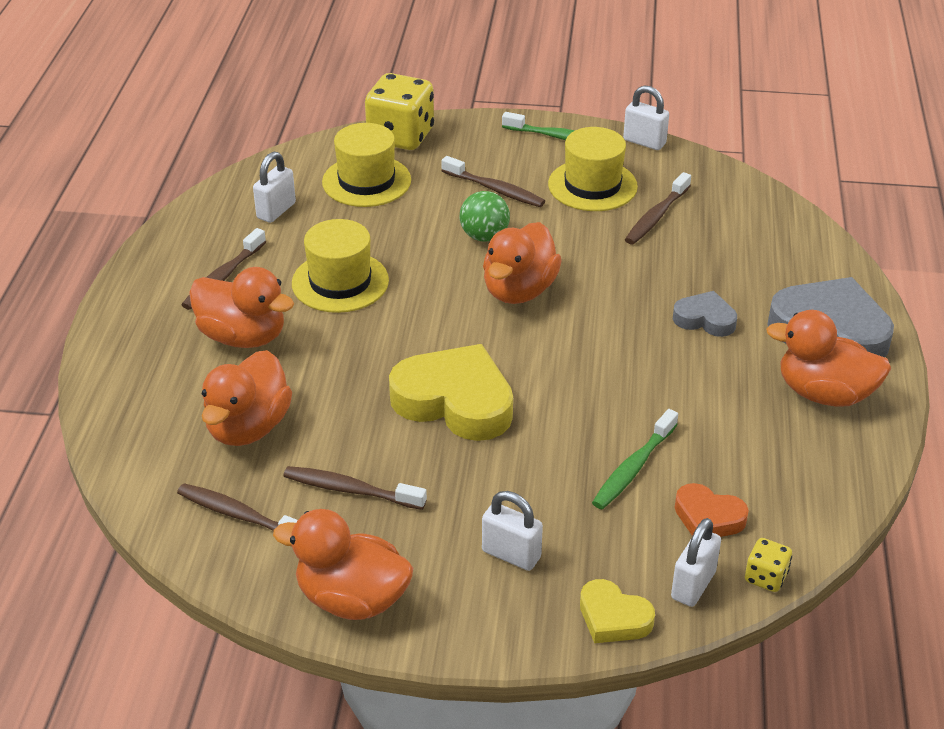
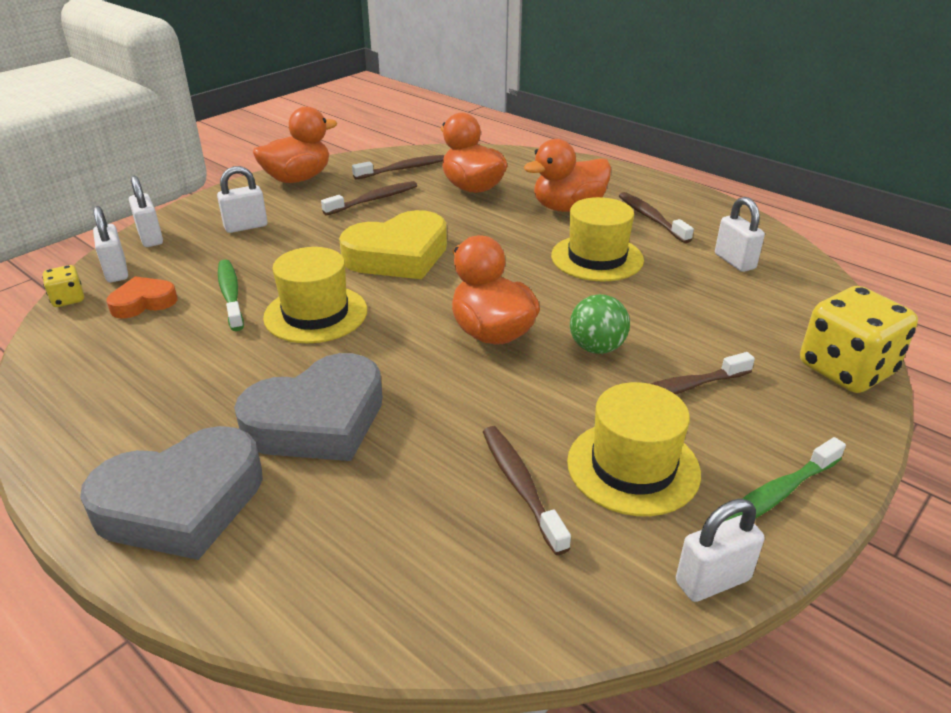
camera: 125 degrees right, 5 degrees down
yellow hat [322,123,411,207] -> yellow hat moved to [263,247,367,343]
yellow heart [580,579,655,643] -> white padlock [129,175,163,247]
grey heart [673,291,737,337] -> grey heart [234,353,383,461], size x1.89
orange duck [766,310,891,407] -> none

